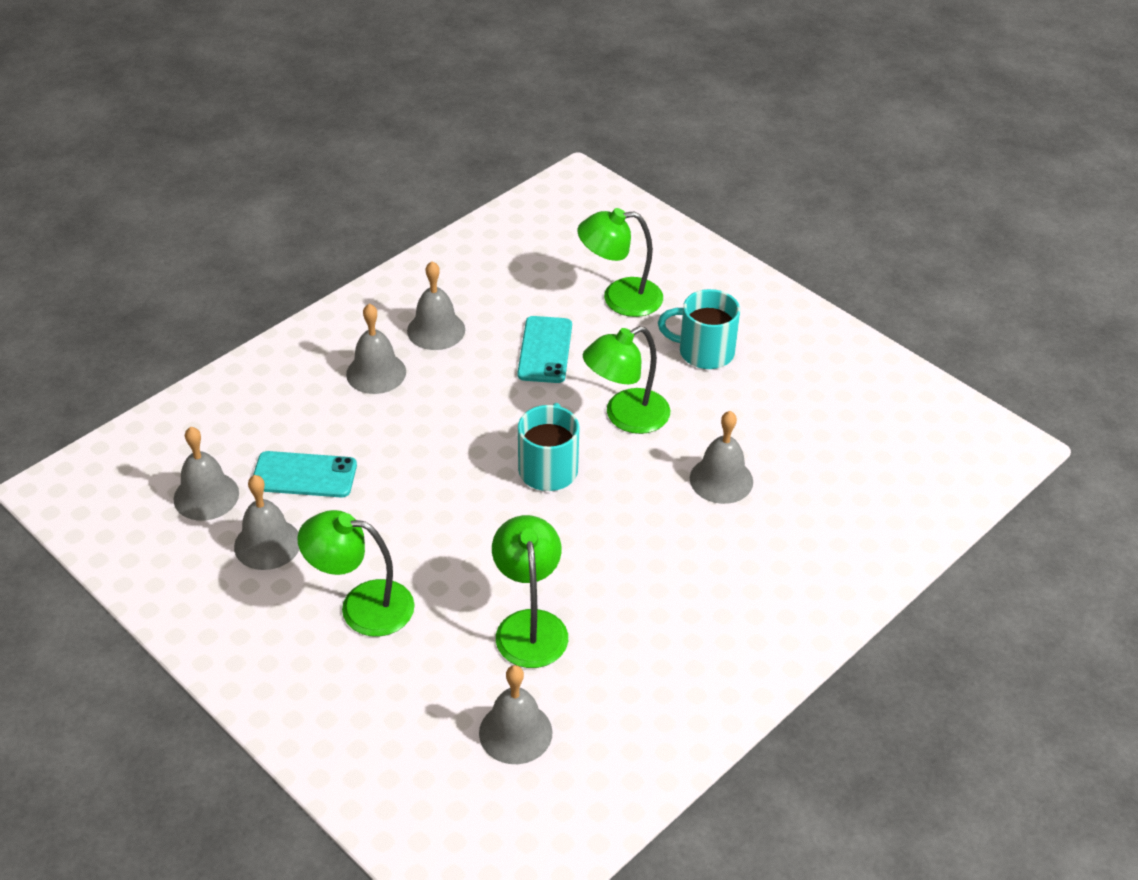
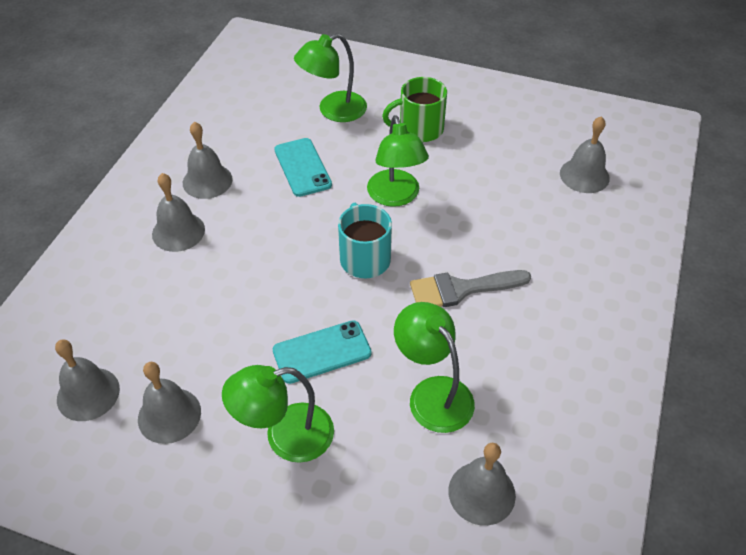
camera: 25 degrees left, 5 degrees up
turquoise phone [253,451,357,497] -> turquoise phone moved to [273,320,372,384]
green lamp [583,326,670,434] -> green lamp turned 45 degrees counterclockwise [367,115,429,207]
turquoise mug [658,289,740,369] -> green mug [382,77,447,142]
grey bell [690,411,753,504] -> grey bell moved to [560,116,610,193]
none -> grey brush [410,270,531,307]

